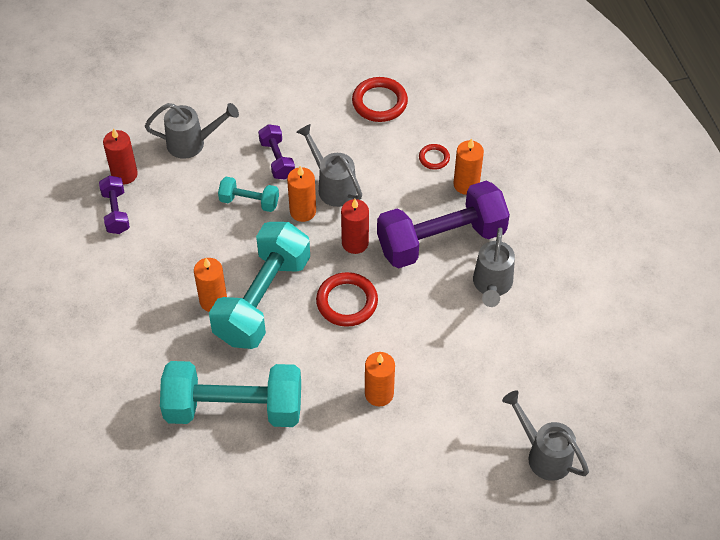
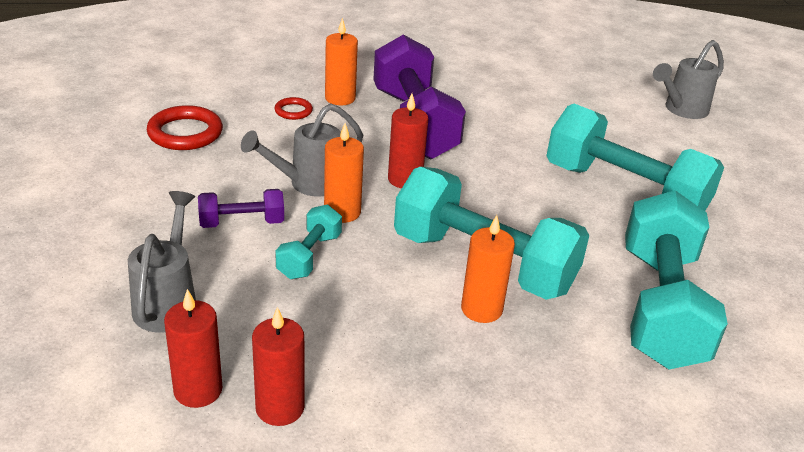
camera: 85 degrees left, 20 degrees down
purple dumbbell [99,176,130,234] -> red candle [252,307,305,426]
red ring [316,272,378,327] -> none
orange candle [365,352,395,407] -> turquoise dumbbell [546,104,724,211]
grey watering can [473,227,515,307] -> none

